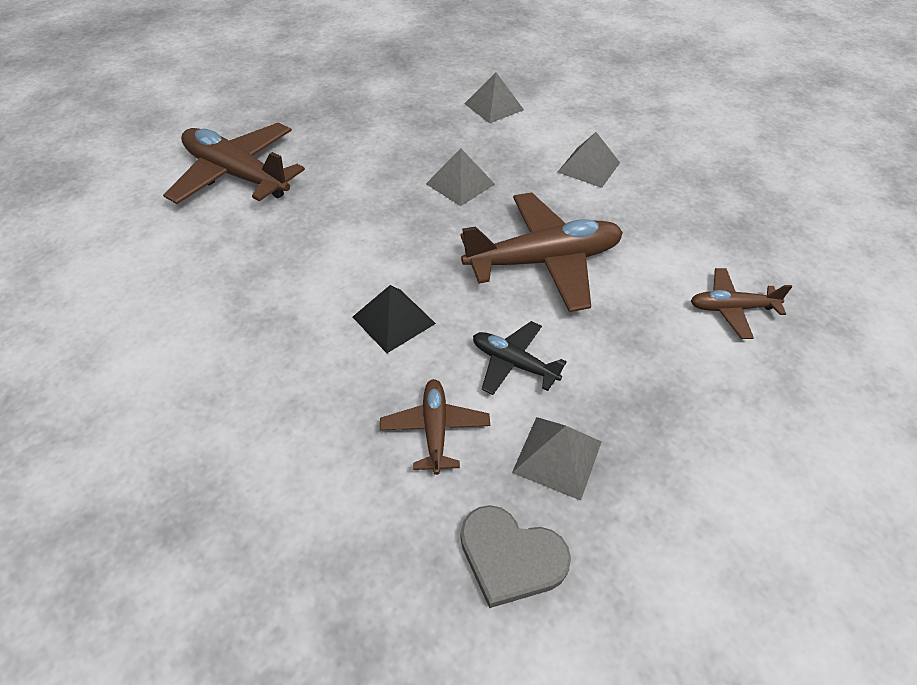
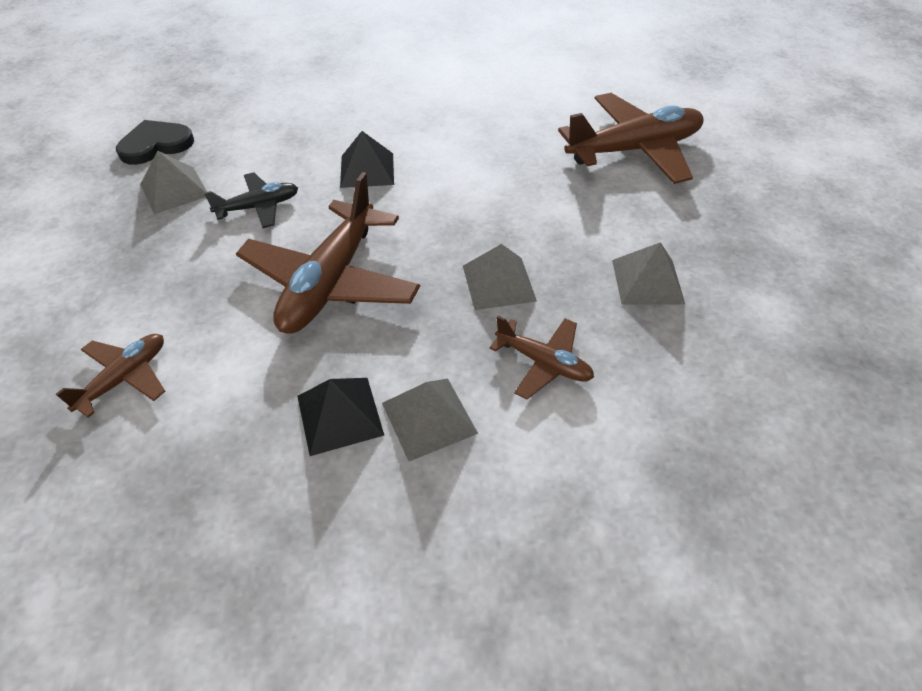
camera: 125 degrees right, 0 degrees up
brown plane [380,379,490,475] -> brown plane moved to [489,316,594,399]
grey heart [461,505,571,608] -> black heart [116,120,194,165]
grey pyramid [464,72,524,124] -> grey pyramid moved to [612,242,686,305]
none -> black pyramid [297,378,384,456]

